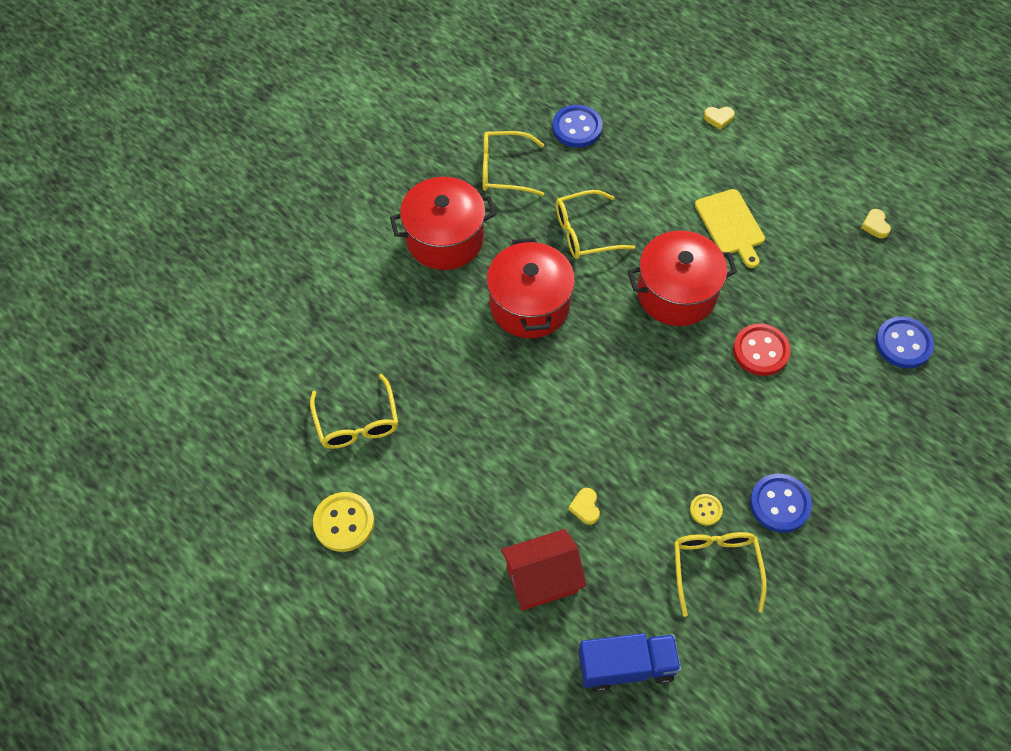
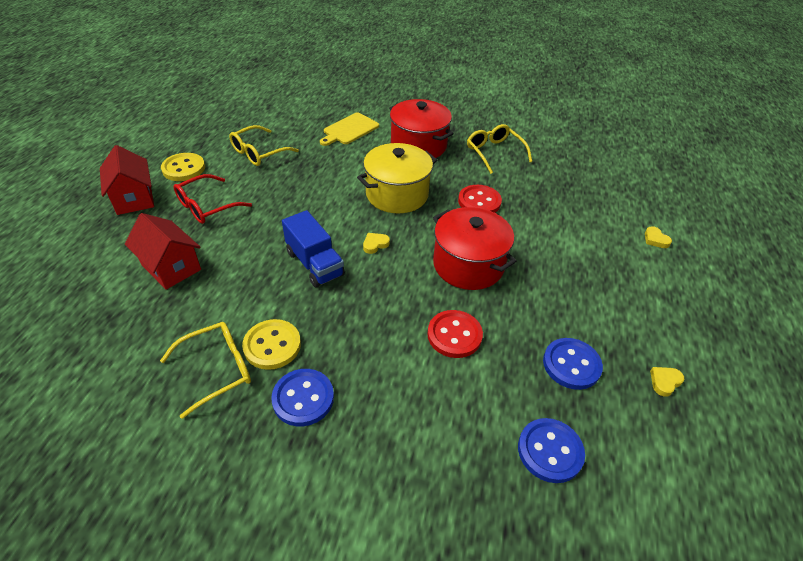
camera: 60 degrees right, 15 degrees down
red pot [487,238,575,338] -> yellow pot [357,143,437,213]
blue button [552,105,602,148] -> blue button moved to [543,338,603,390]
yellow glasses [556,190,635,259] -> red button [458,185,502,213]
yellow heart [568,488,600,525] -> yellow heart moved to [363,233,390,254]
blue truck [578,633,681,692] -> blue truck moved to [282,210,345,288]
yellow button [690,494,723,526] -> yellow button [242,319,301,370], size x1.87
yellow cutting board [695,189,765,268] -> yellow cutting board moved to [320,113,379,146]
none -> red house [100,145,154,215]
none -> red glasses [174,174,252,224]

